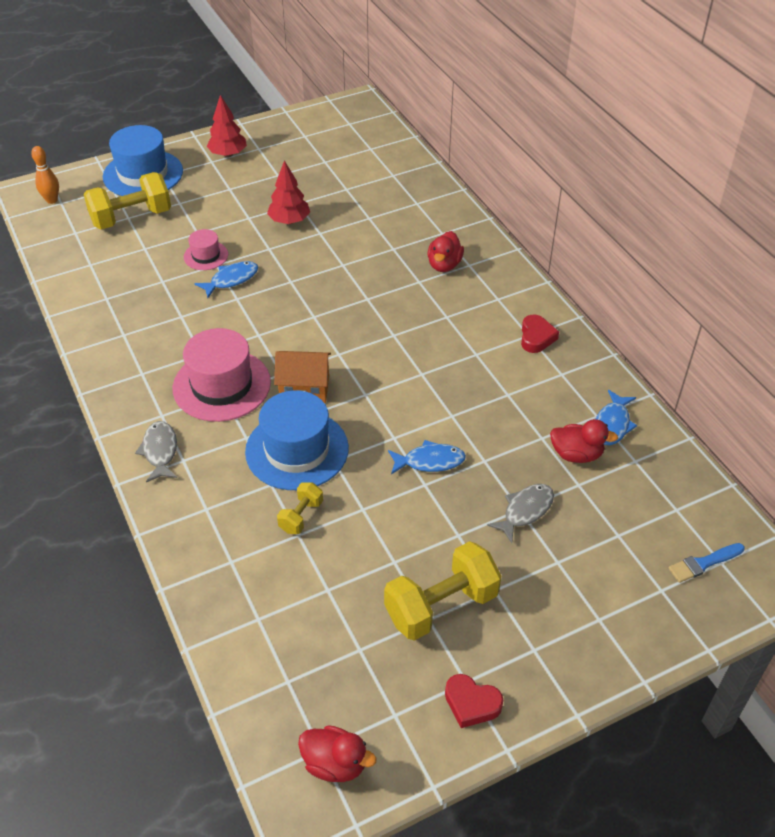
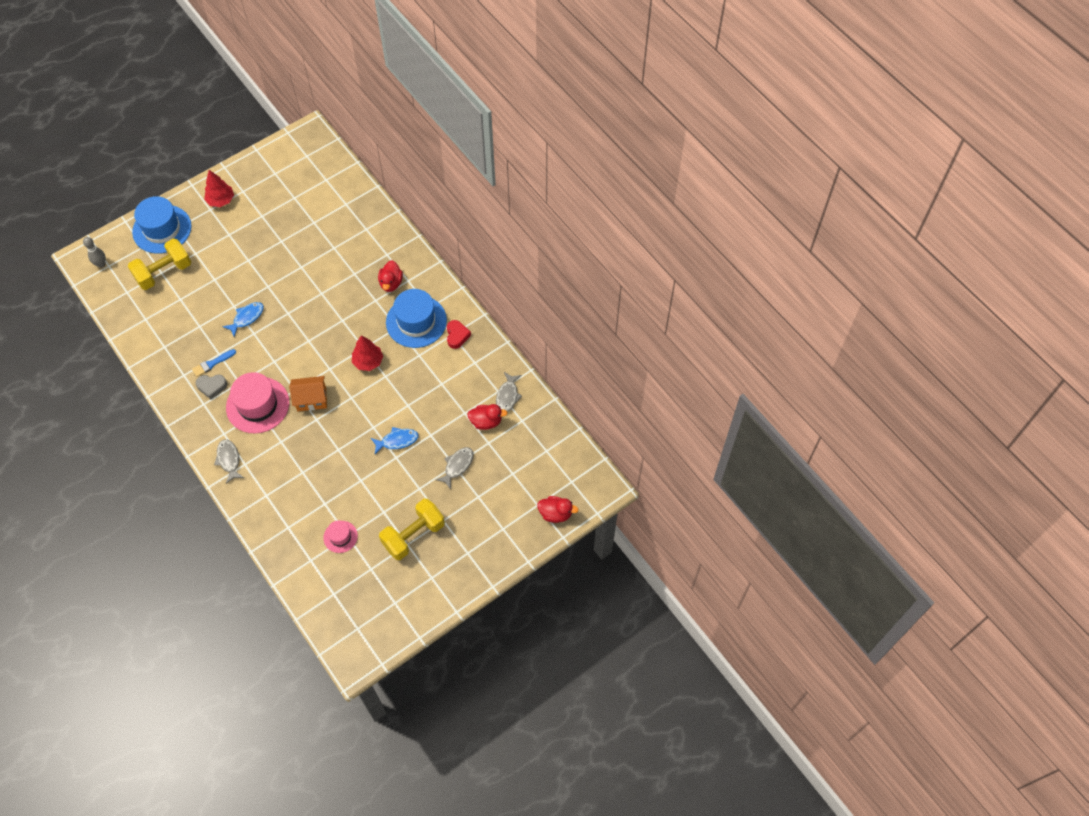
camera: 10 degrees left, 15 degrees up
orange bowling pin [31,146,59,204] -> grey bowling pin [83,237,106,268]
pink hat [184,229,228,270] -> pink hat moved to [323,520,358,553]
blue hat [245,390,349,490] -> blue hat moved to [386,289,447,348]
red tree [267,160,310,224] -> red tree moved to [352,335,383,371]
yellow dumbbell [277,482,323,534] -> none
red duck [298,725,377,782] -> red duck moved to [537,496,579,523]
red heart [445,674,503,728] -> none
blue fish [596,390,637,445] -> grey fish [496,372,522,412]
blue brush [669,543,745,583] -> blue brush moved to [192,349,236,377]
none -> grey heart [196,375,227,399]

